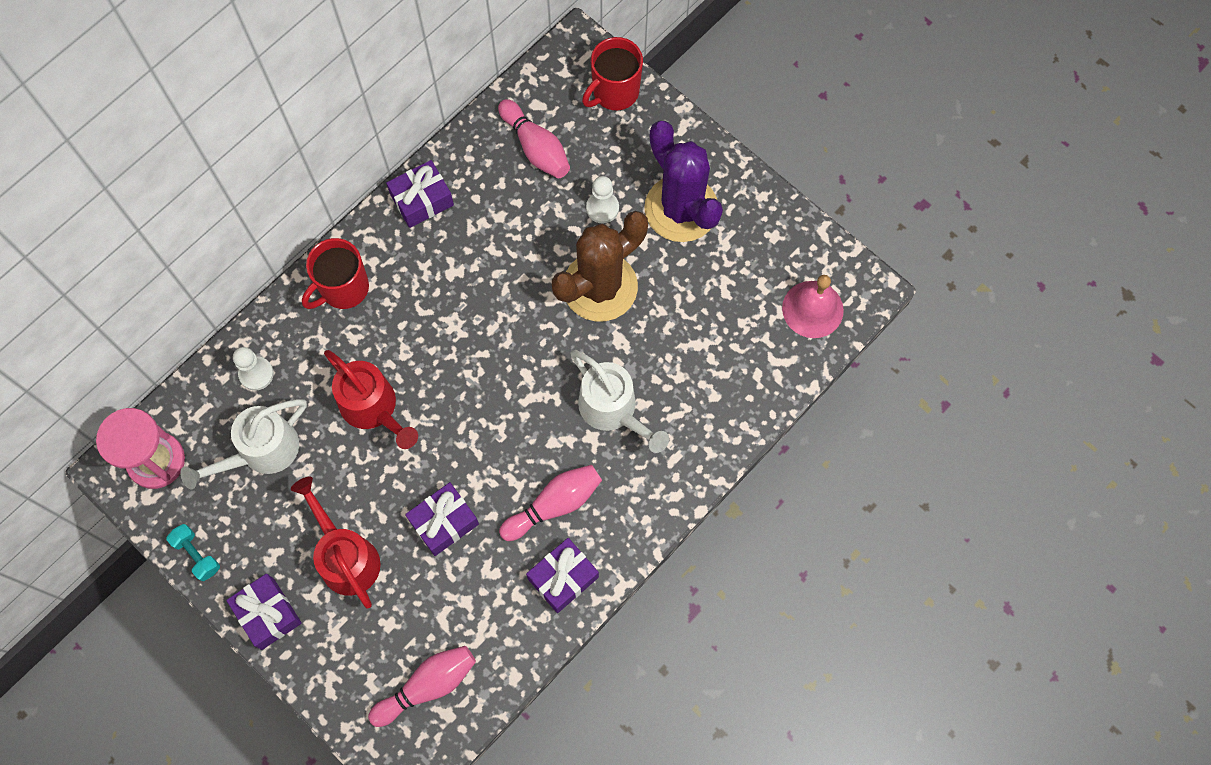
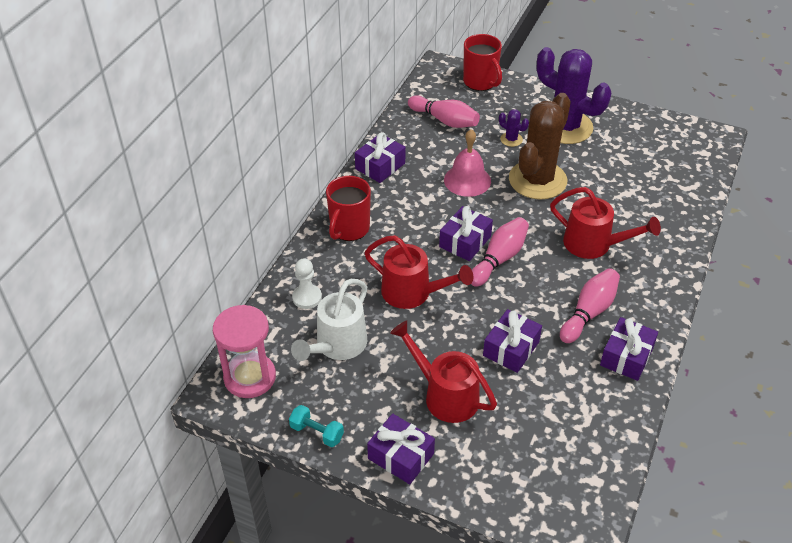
camera: 20 degrees left, 25 degrees down
pink bowling pin [368,646,476,727] -> pink bowling pin moved to [471,217,529,287]
white watering can [570,350,669,453] -> red watering can [550,187,661,259]
red mug [582,37,643,111] -> red mug turned 60 degrees counterclockwise [463,34,502,91]
white pawn [586,176,619,223] -> purple cactus [499,109,529,147]
pink bell [782,275,844,338] -> pink bell moved to [444,129,491,197]
none -> purple gift [439,206,493,261]

